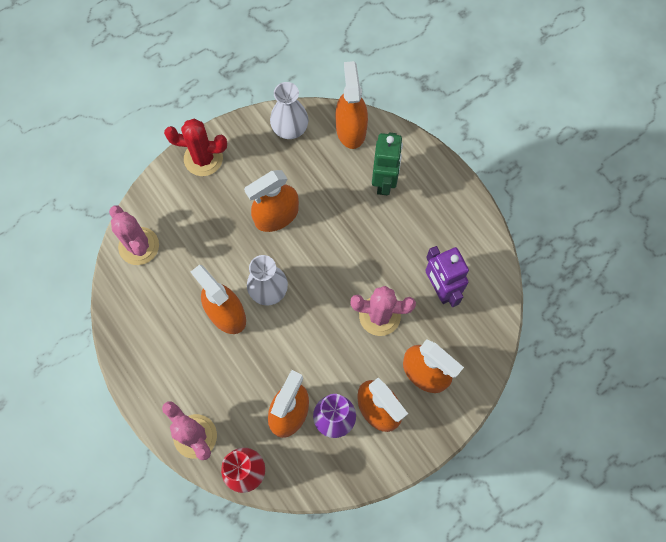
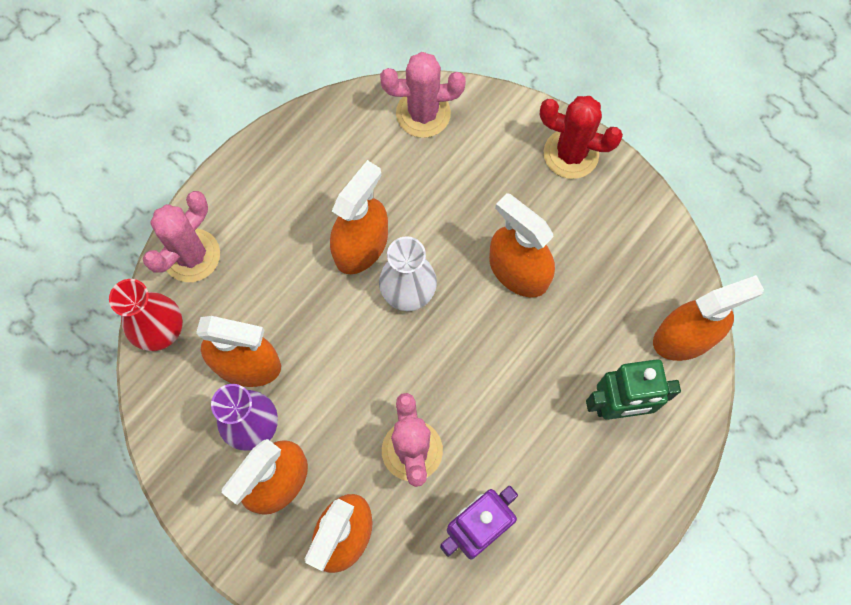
camera: 75 degrees right, 0 degrees up
pink cactus [109,205,159,265] -> pink cactus turned 45 degrees clockwise [380,52,466,138]
red cactus [164,118,227,176] -> red cactus turned 60 degrees counterclockwise [540,96,623,179]
white vase [270,82,308,139] -> none

